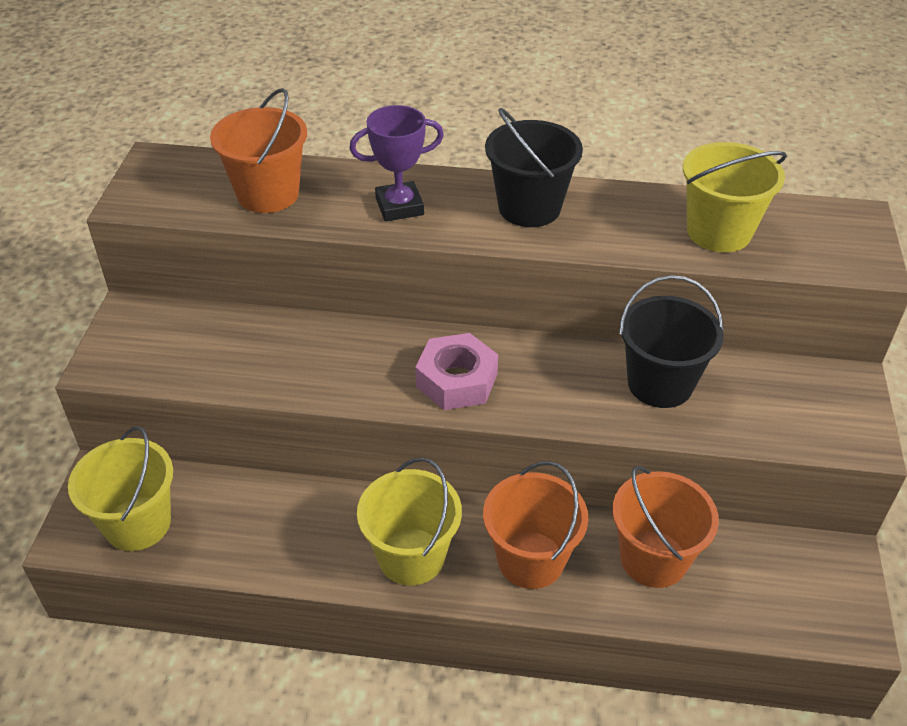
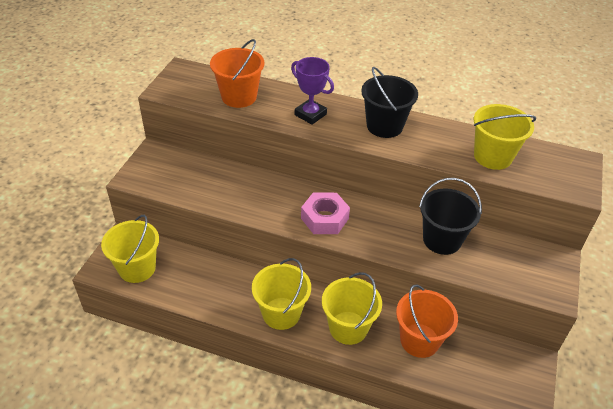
camera: 10 degrees right, 0 degrees up
purple trophy [349,105,444,222] -> purple trophy turned 45 degrees clockwise [291,57,334,125]
orange bucket [483,461,589,589] -> yellow bucket [322,272,382,345]

